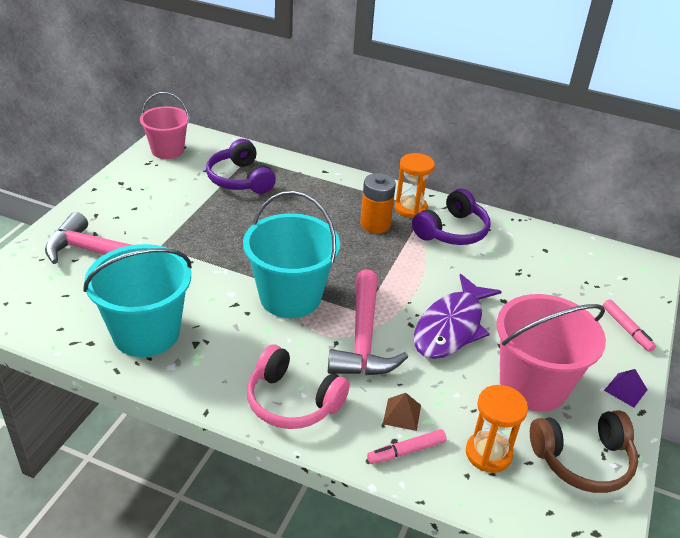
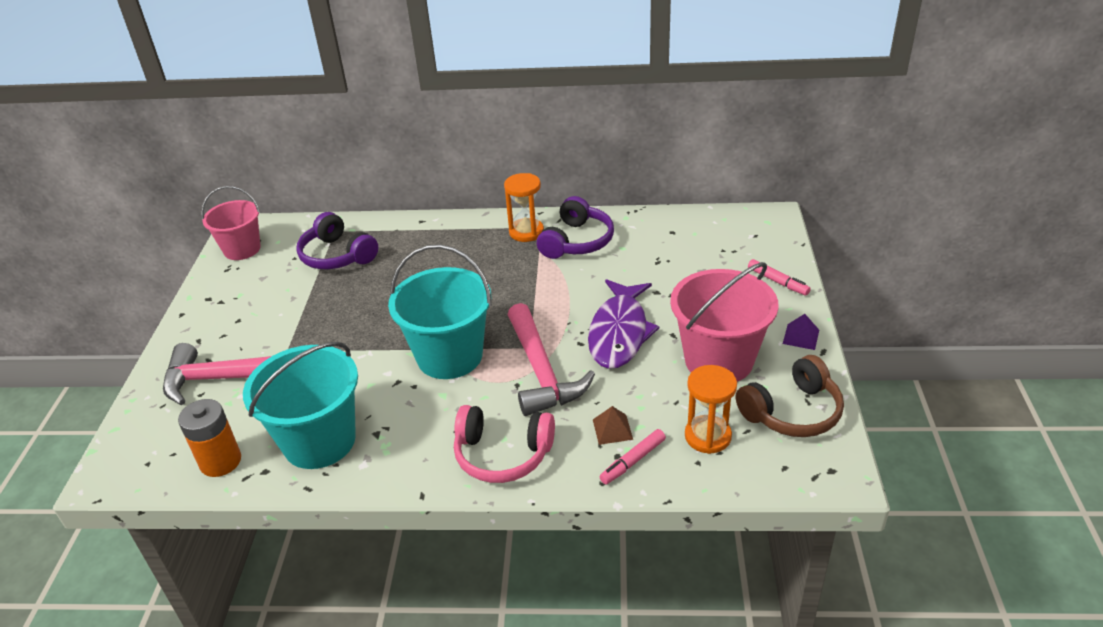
camera: 15 degrees left, 0 degrees up
orange battery [360,173,396,233] -> orange battery moved to [178,399,241,477]

